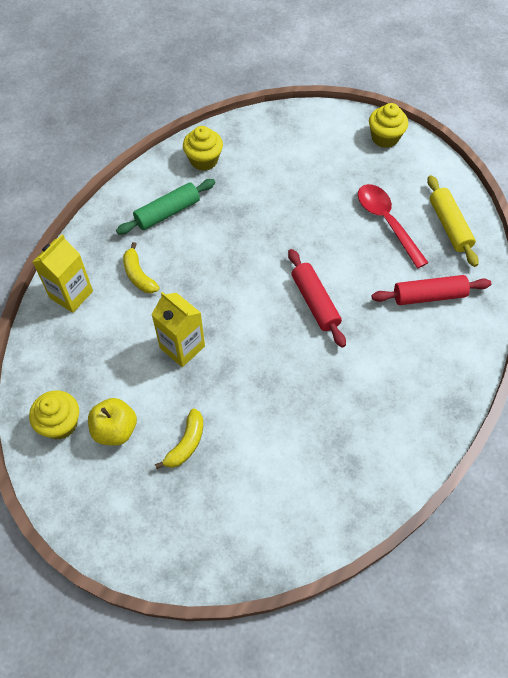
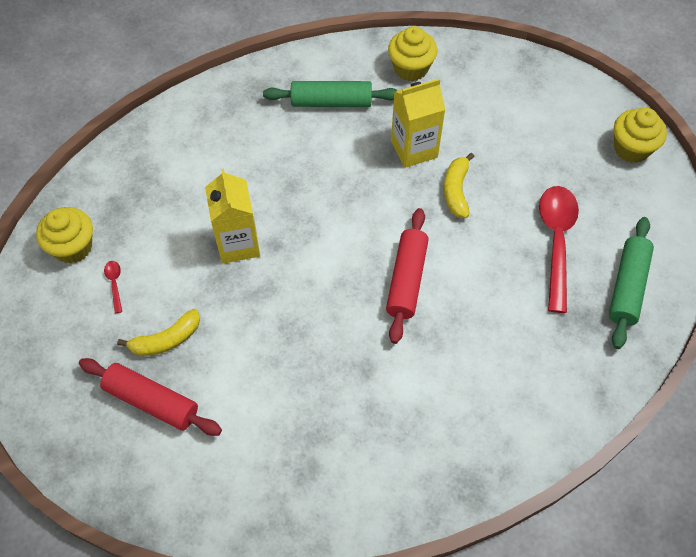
camera: 35 degrees right, 0 degrees up
yellow carton [33,234,93,313] -> yellow carton moved to [391,78,446,168]
yellow apple [88,398,137,446] -> red spoon [104,261,122,313]
yellow banana [123,242,160,293] -> yellow banana moved to [444,153,475,218]
red rolling pin [371,275,491,305] -> red rolling pin moved to [79,358,222,436]
yellow rolling pin [427,175,479,267] -> green rolling pin [609,217,654,349]

